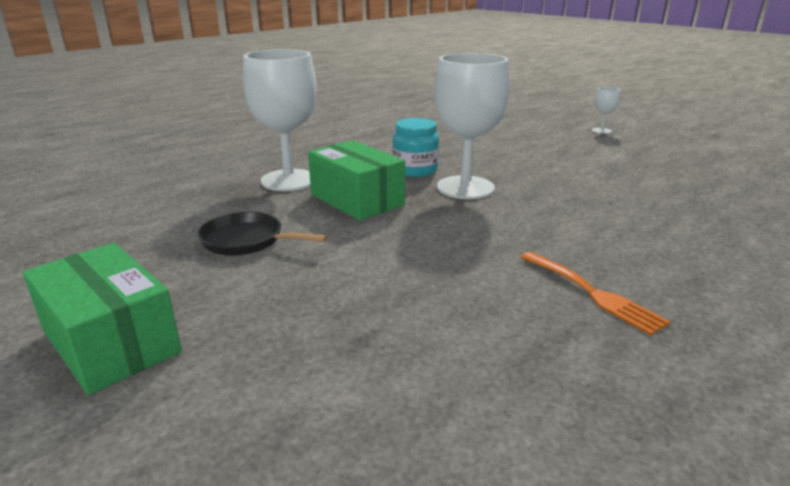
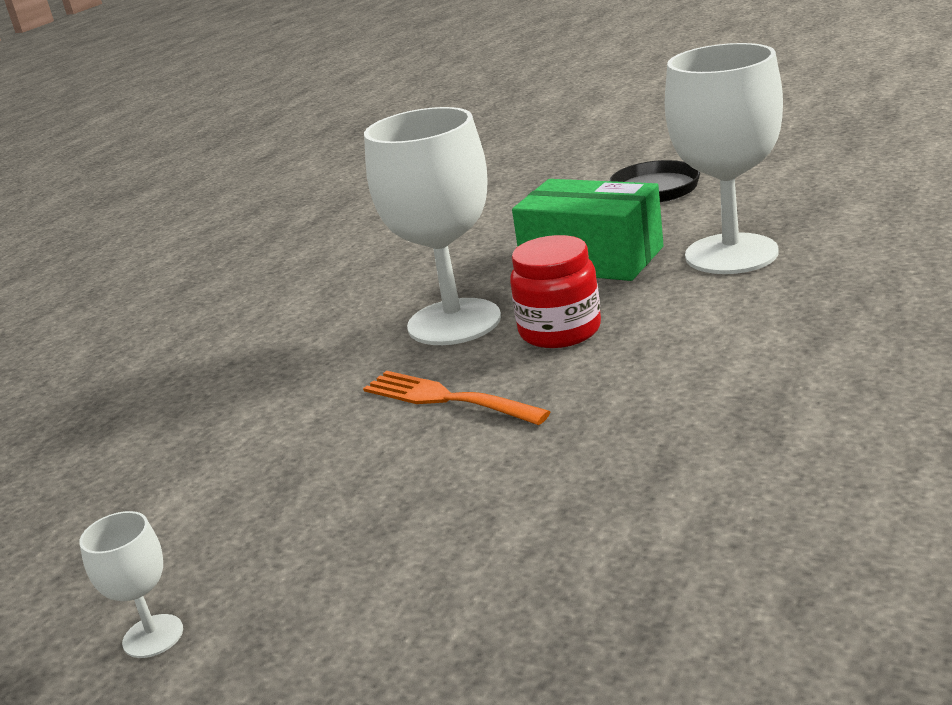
camera: 165 degrees right, 0 degrees up
green box [23,243,182,395] -> none
turquoise jar [393,118,439,177] -> red jar [510,235,601,348]
orange fork [521,252,671,335] -> orange fork moved to [363,371,550,425]

